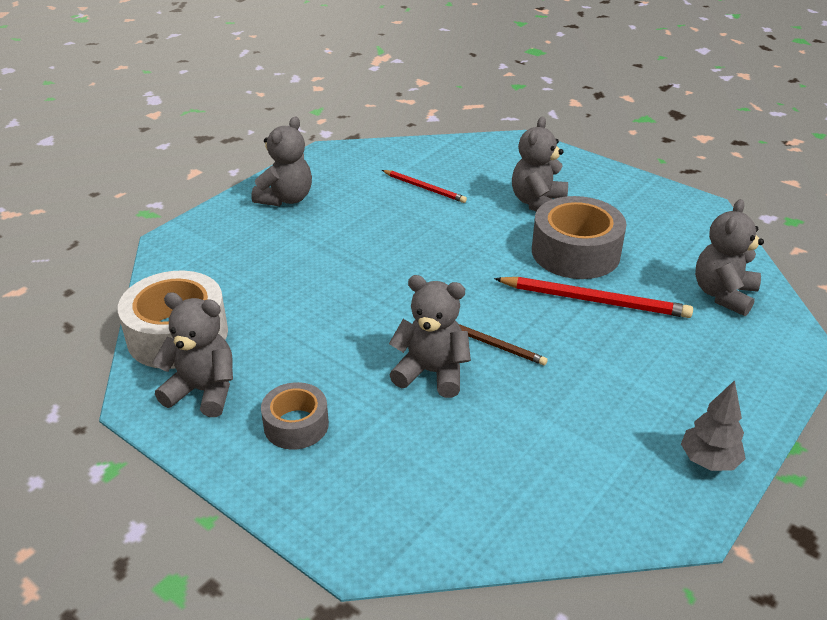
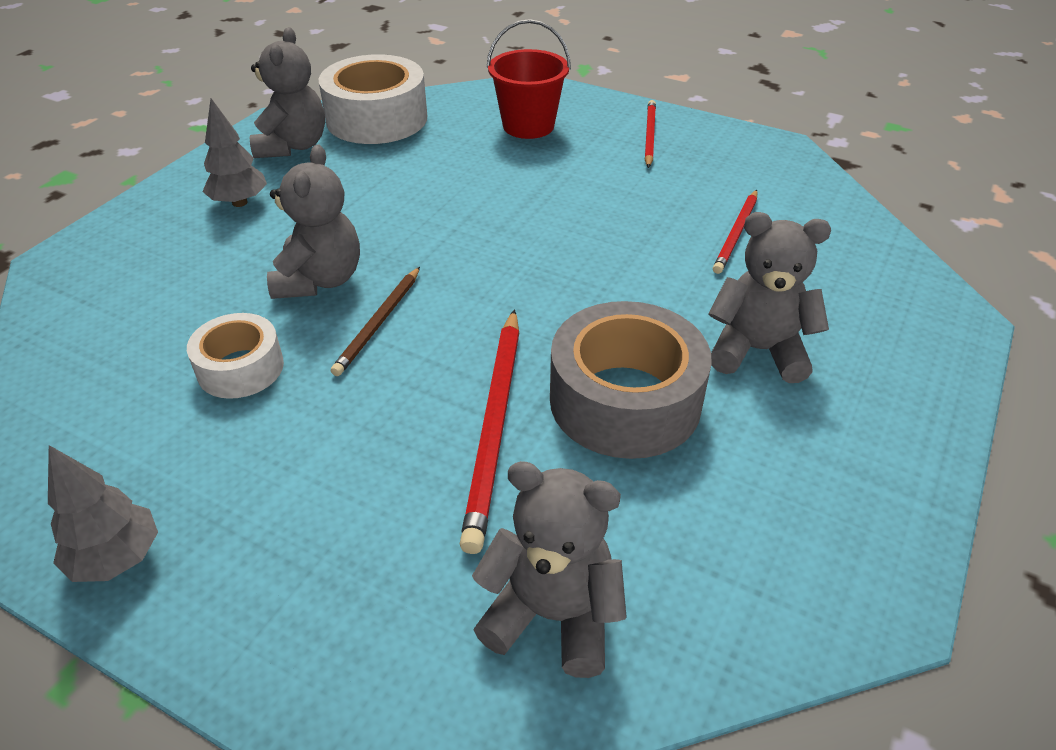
camera: 80 degrees right, 5 degrees up
grey teddy bear [251,116,312,206] -> red pencil [645,100,656,168]
grey tape [261,382,329,450] -> grey tree [202,98,267,207]
none -> white tape [187,313,284,399]
none -> red bucket [486,19,571,139]

